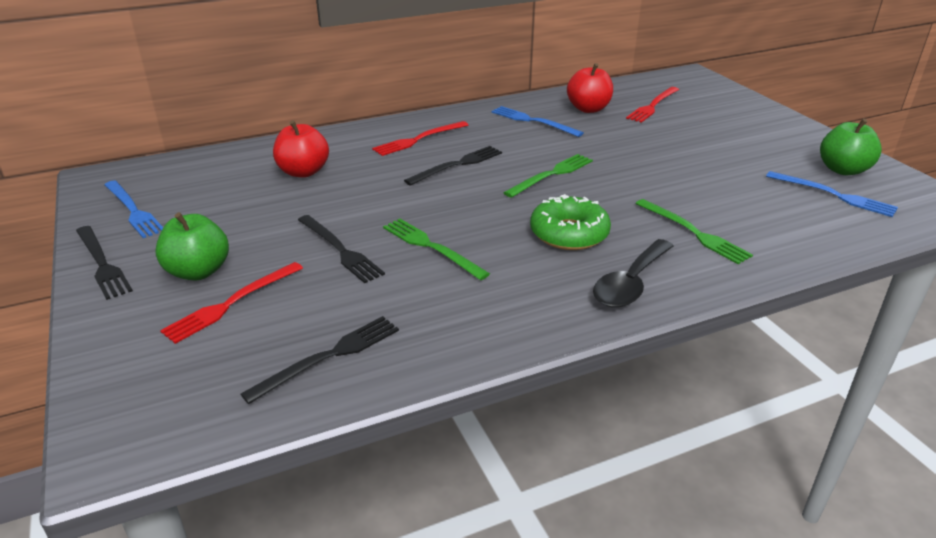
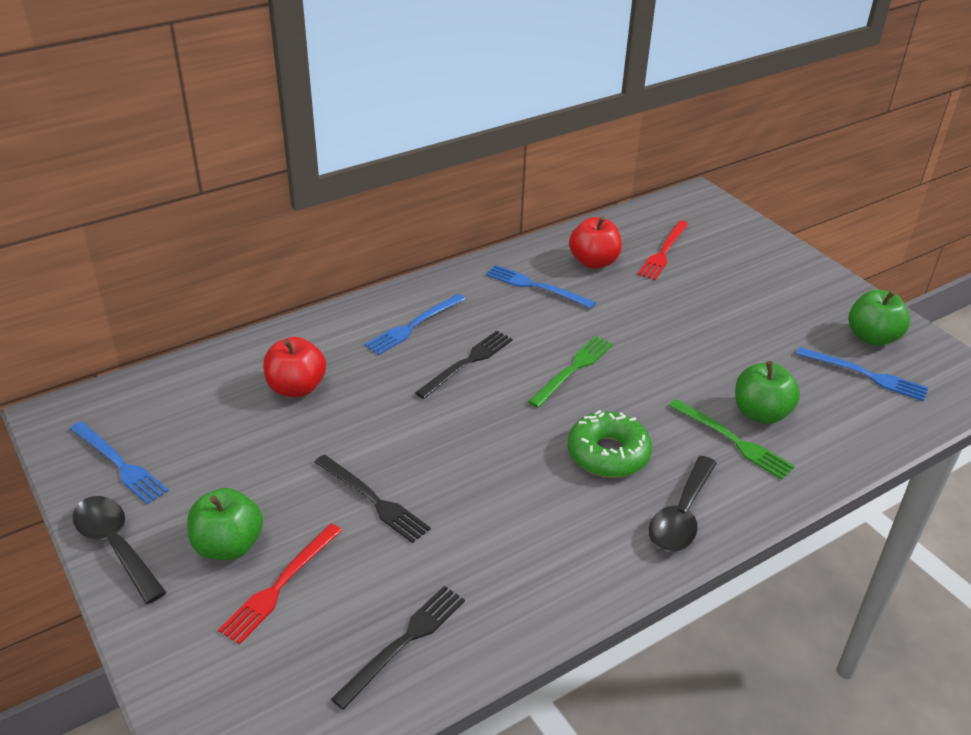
camera: 10 degrees left, 5 degrees up
black fork [76,226,133,300] -> black spoon [73,496,166,604]
red fork [372,121,468,156] -> blue fork [365,294,465,355]
green fork [383,219,490,280] -> none
none -> green apple [735,361,800,424]

